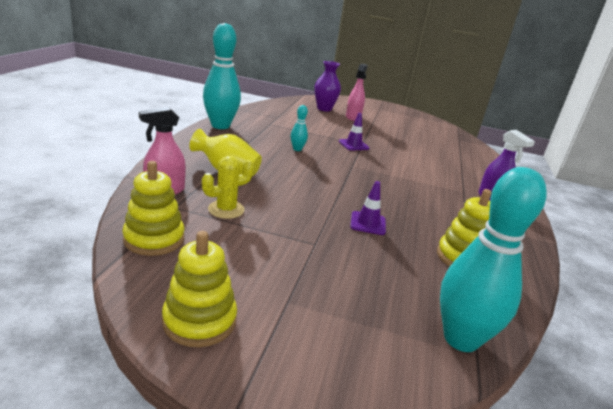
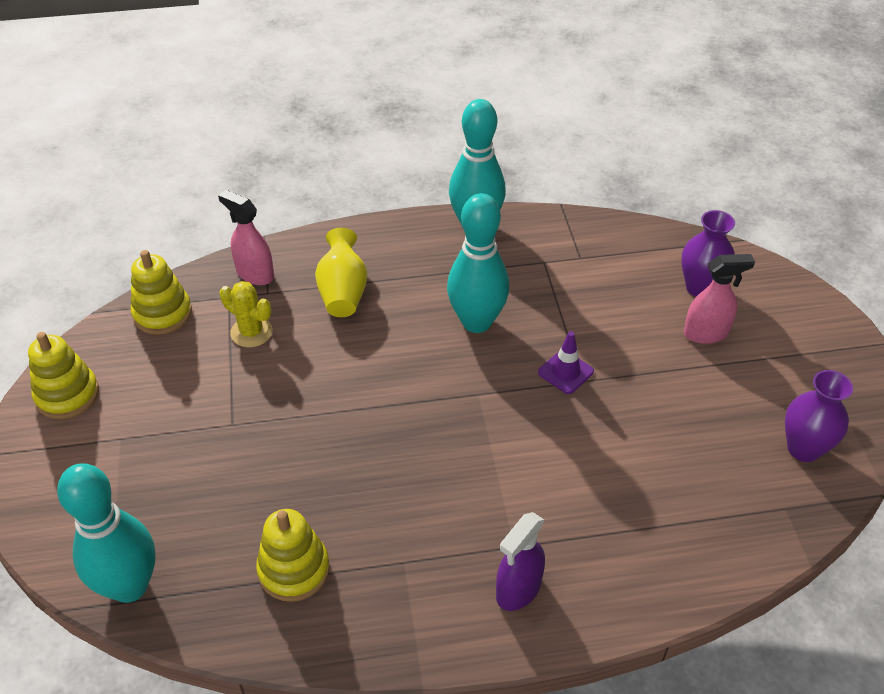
camera: 70 degrees right, 20 degrees up
turquoise bowling pin [291,105,308,151] -> turquoise bowling pin [447,193,509,333], size x2.26
purple traffic cone [350,181,386,235] -> none
none -> purple vase [785,370,853,462]

